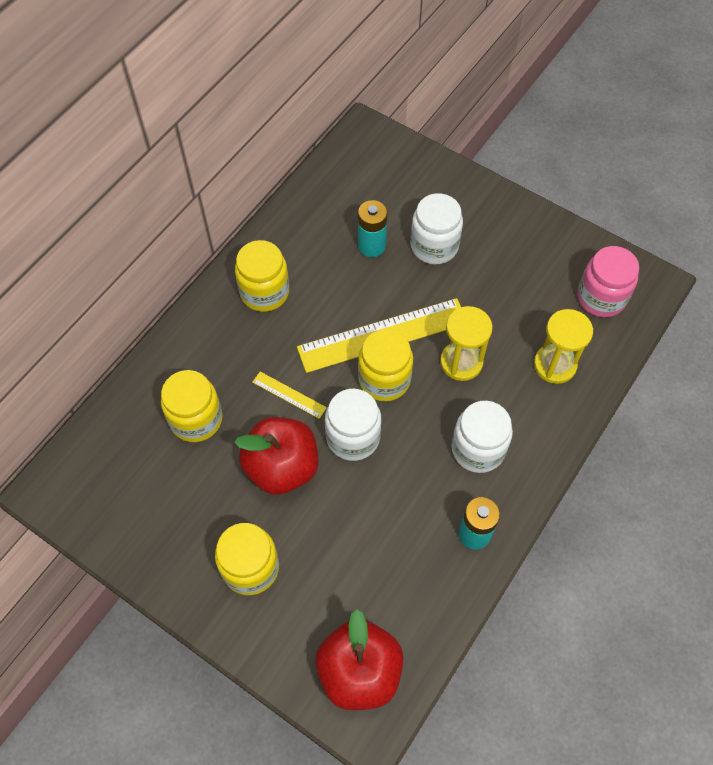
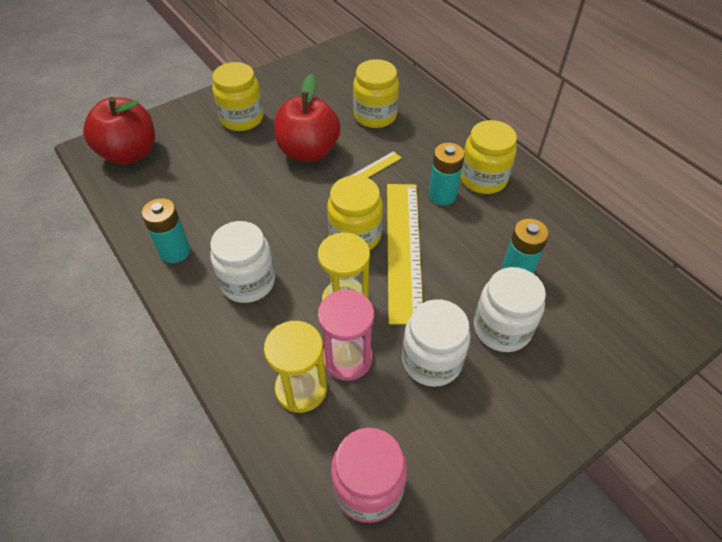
camera: 110 degrees right, 10 degrees down
white jar [325,389,381,461] -> white jar moved to [402,299,470,387]
none -> pink hourglass [318,289,374,381]
none -> turquoise battery [428,143,465,205]

